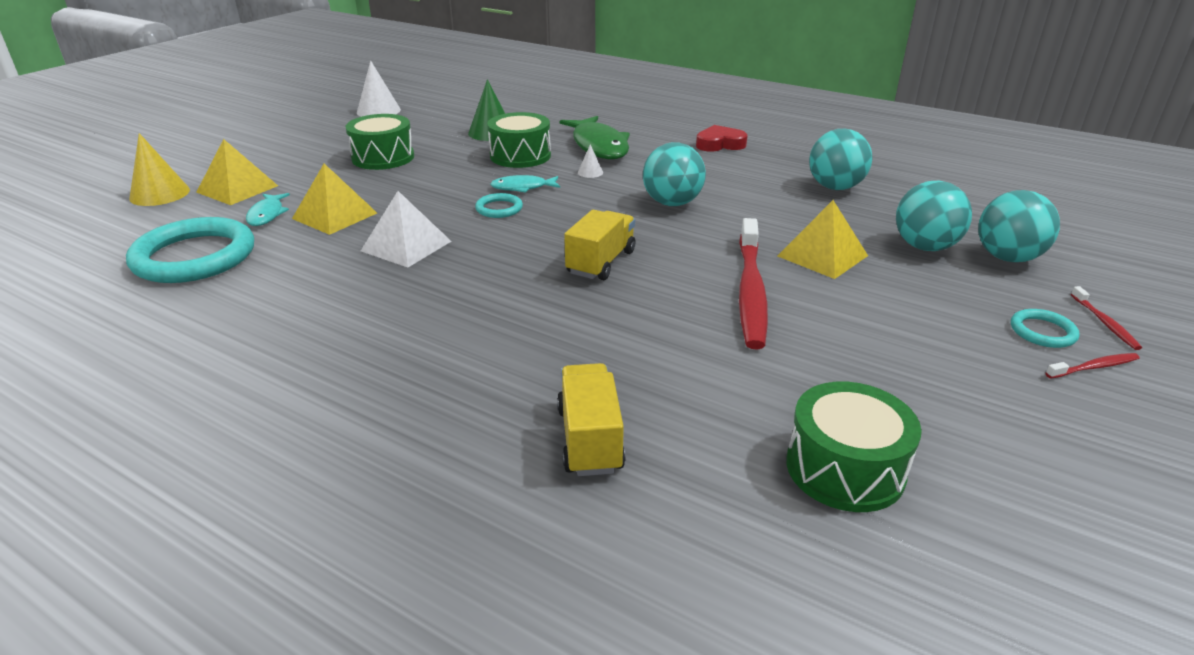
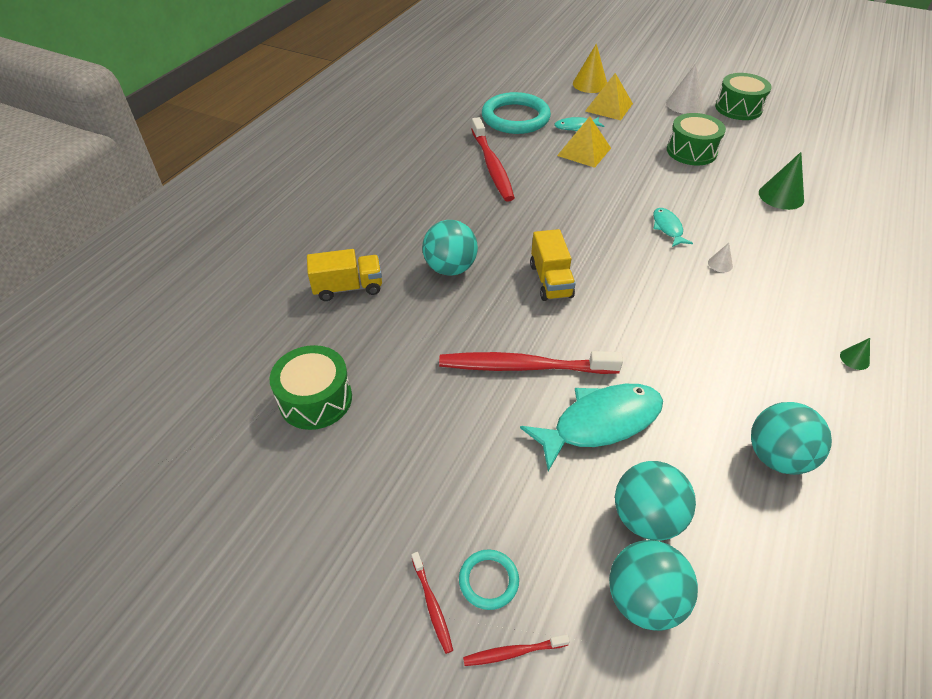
camera: 85 degrees right, 15 degrees up
white cone [357,61,401,117] -> white cone moved to [666,63,703,114]
white pyramid [361,191,451,268] -> none
turquoise ring [475,193,523,218] -> none
green drum [487,112,551,168] -> green drum moved to [715,73,772,120]
green fish [560,116,630,159] -> none
yellow truck [564,210,636,280] -> yellow truck turned 60 degrees clockwise [530,229,576,301]
turquoise ball [643,142,706,206] -> turquoise ball moved to [422,220,478,276]
red heart [696,125,748,152] -> green cone [840,338,870,370]
yellow pyramid [778,200,868,279] -> turquoise fish [520,384,663,471]
none -> red toothbrush [471,117,515,202]

